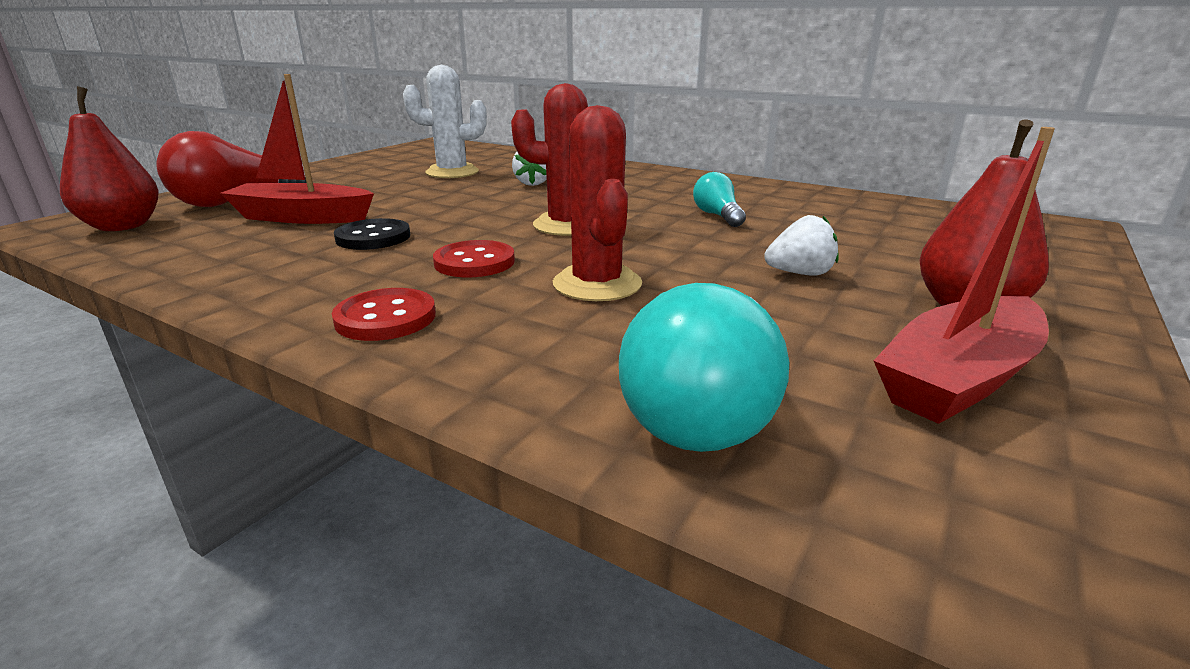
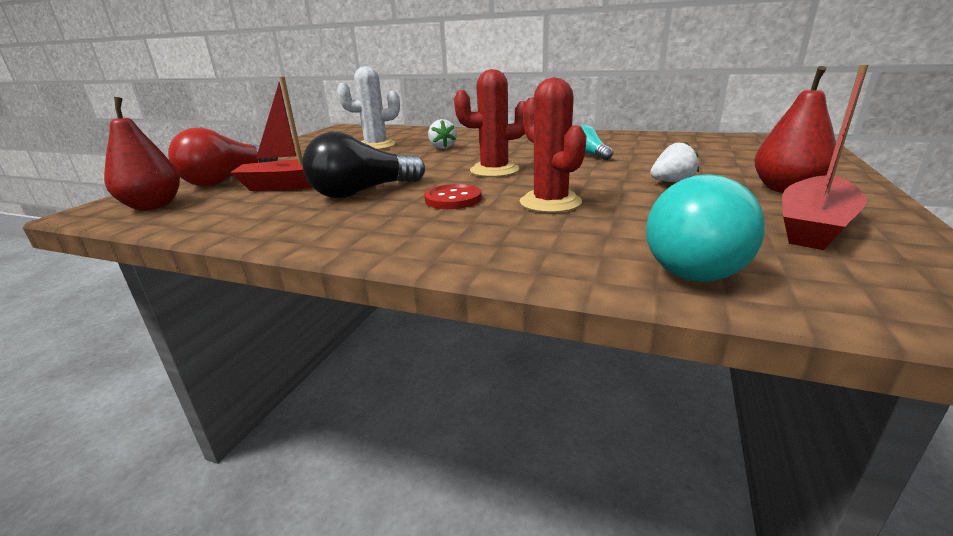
camera: 10 degrees left, 0 degrees up
red button [332,288,436,341] -> none
black button [334,218,410,250] -> black light bulb [302,132,425,198]

